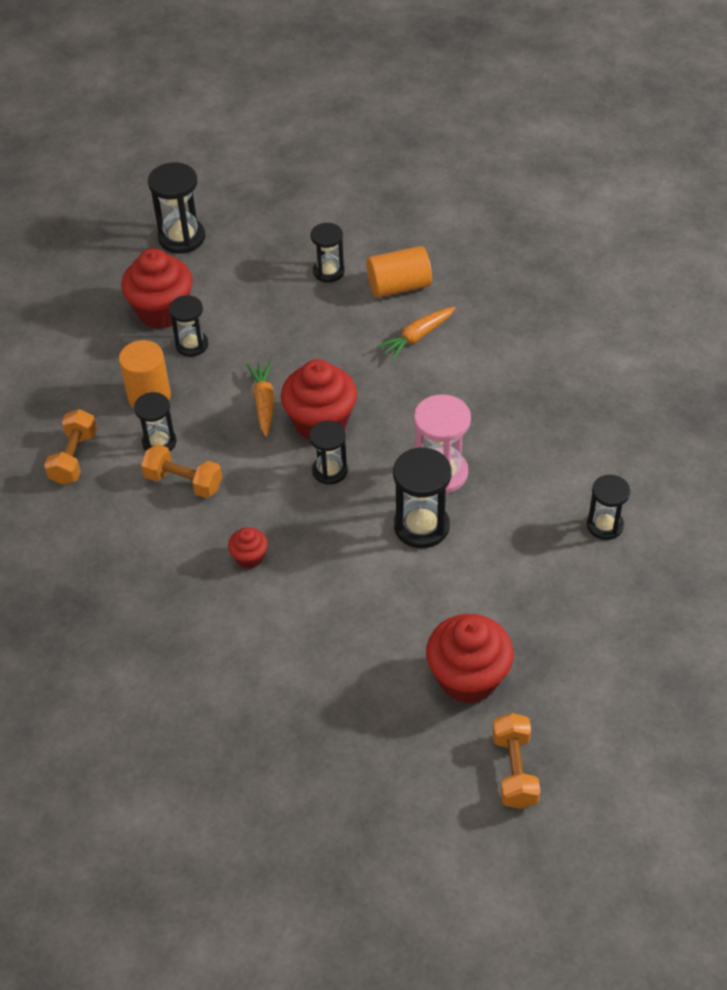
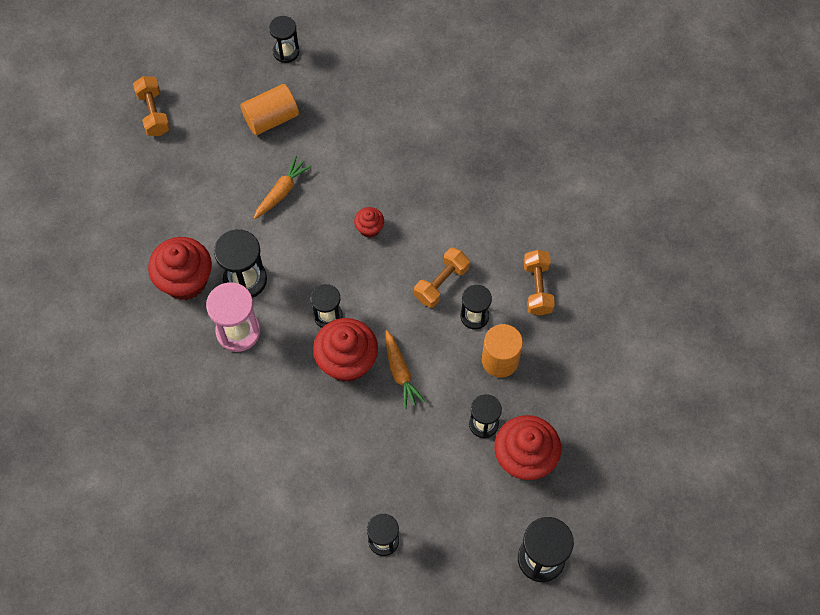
camera: 165 degrees right, 15 degrees up
orange dumbbell [141,444,222,498] -> orange dumbbell turned 60 degrees counterclockwise [414,248,470,308]
orange cylinder [366,246,432,298] -> orange cylinder moved to [240,84,299,135]
orange carrot [376,307,455,360] -> orange carrot moved to [254,156,312,219]
red cupcake [426,614,514,704] -> red cupcake moved to [148,237,212,300]
black hourglass [587,475,630,540] -> black hourglass moved to [269,16,299,63]

